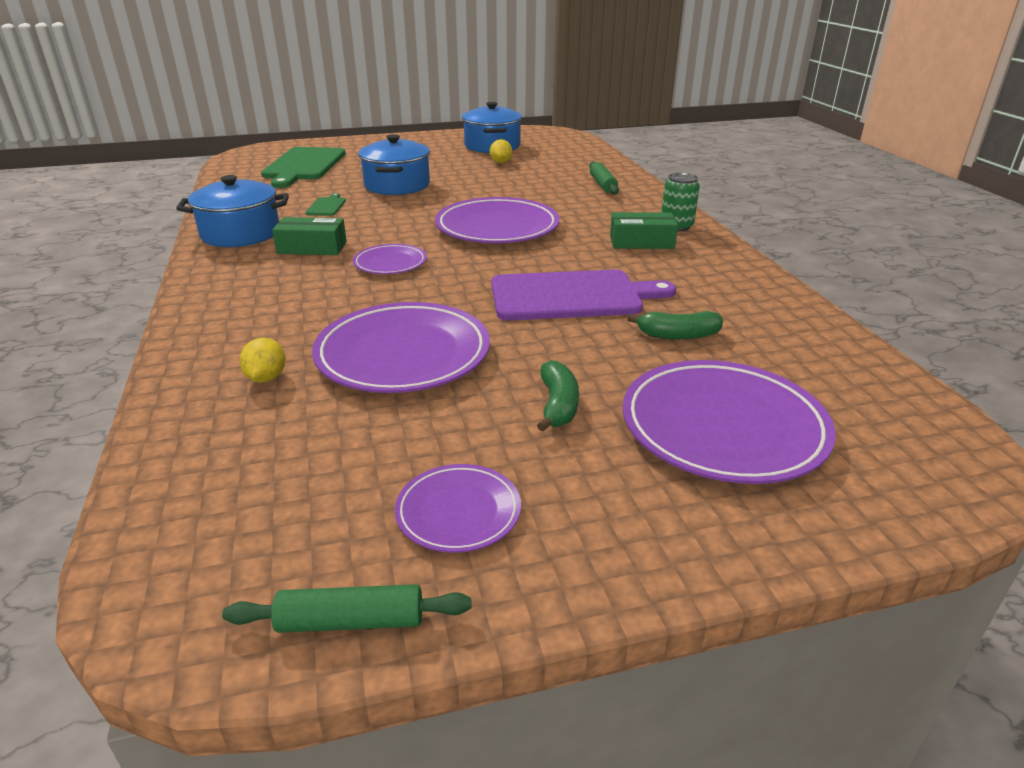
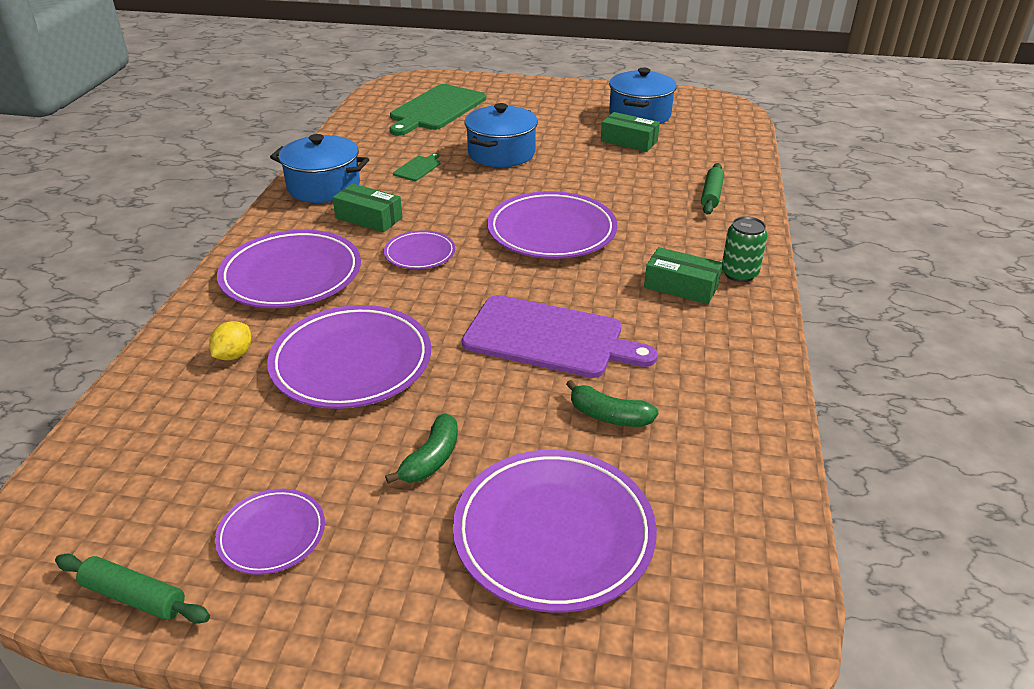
camera: 25 degrees right, 5 degrees up
yellow lemon [490,139,512,164] -> green box [601,112,660,152]
none -> purple plate [217,230,361,308]

